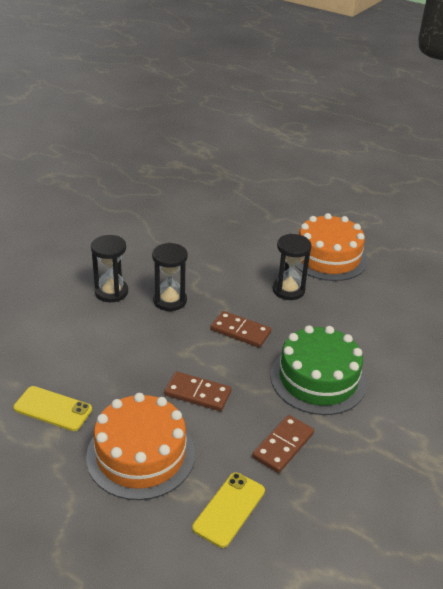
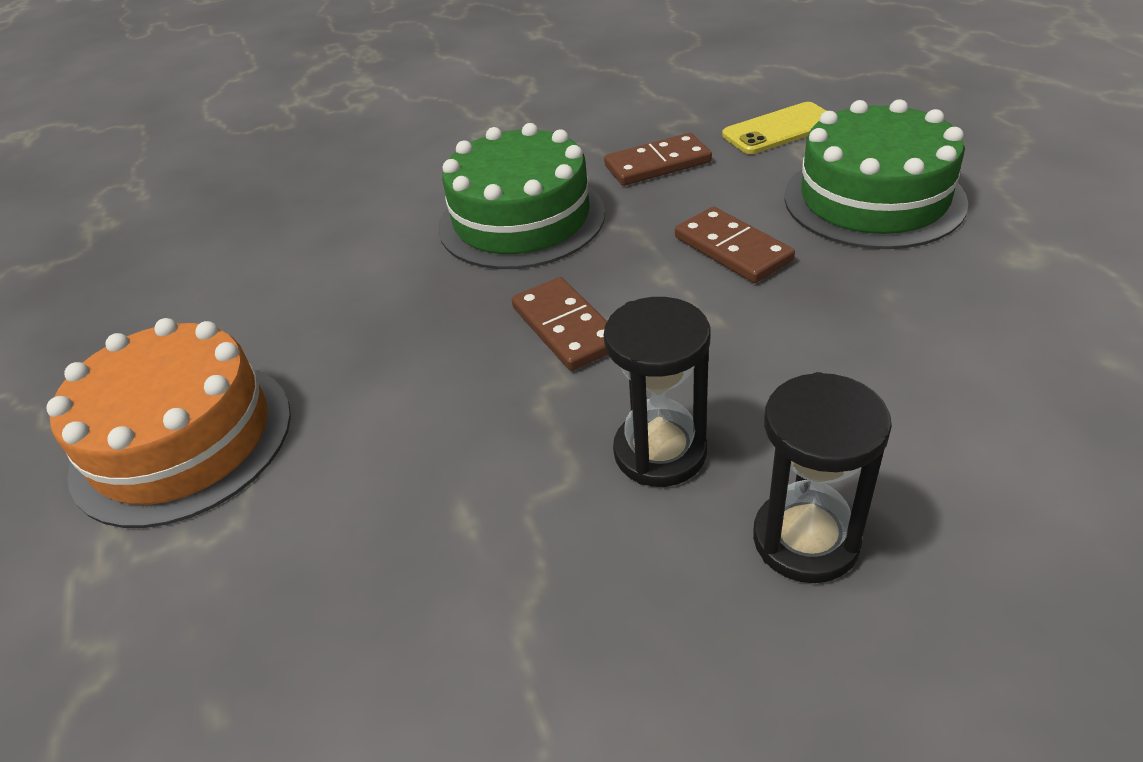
camera: 140 degrees left, 5 degrees up
yellow phone [13,386,92,431] -> none
orange cake [86,393,195,500] -> green cake [784,99,968,249]
black hourglass [272,234,312,300] -> none

